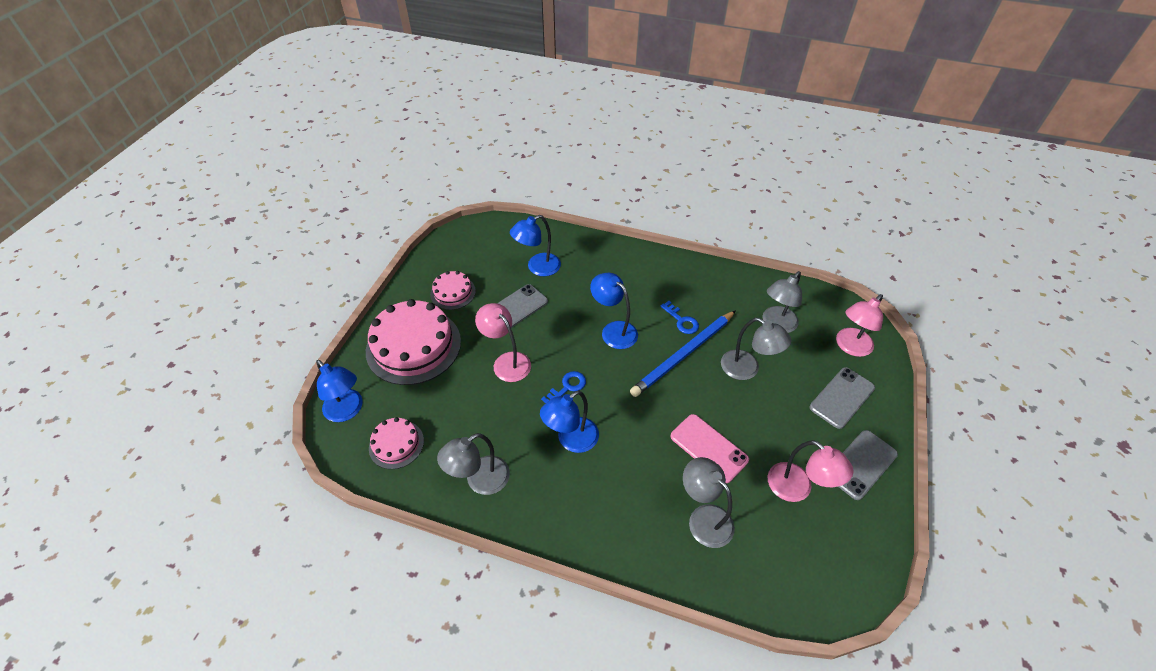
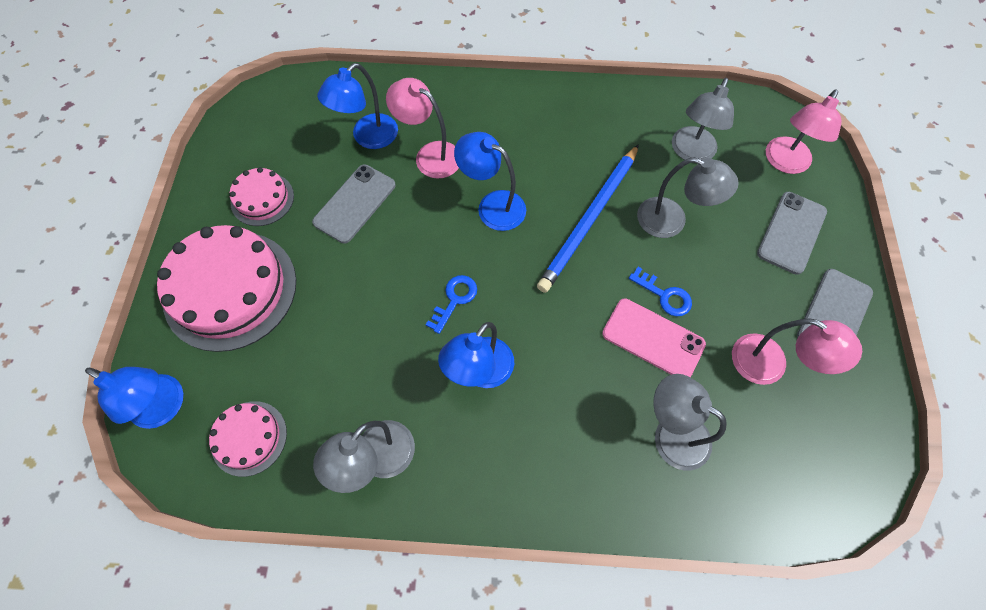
camera: 15 degrees left, 15 degrees up
pink lamp [475,303,531,382] -> pink lamp moved to [386,78,459,179]
blue key [661,301,699,334] -> blue key moved to [629,267,692,316]

